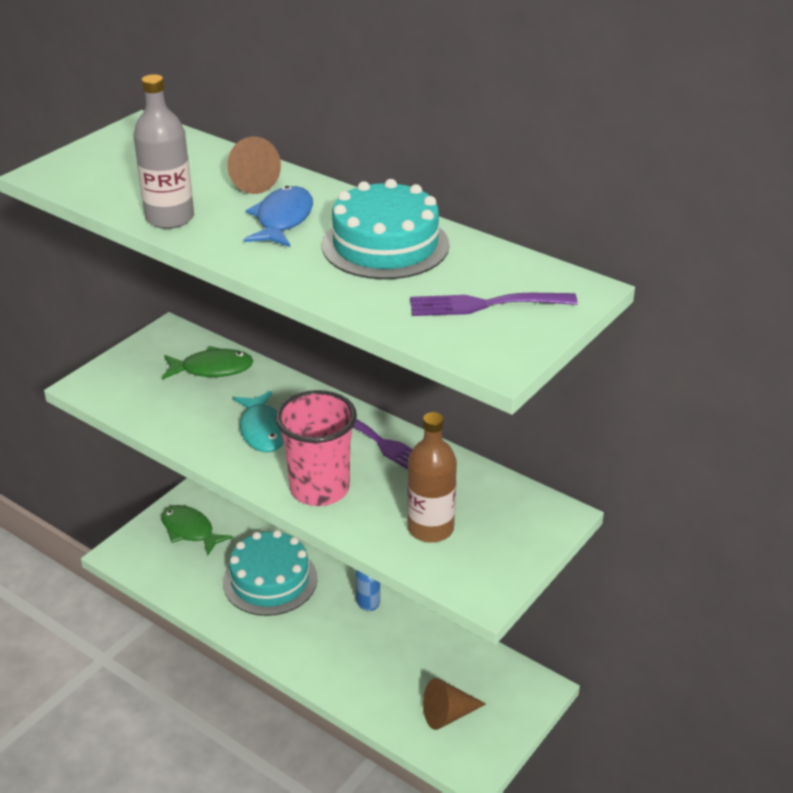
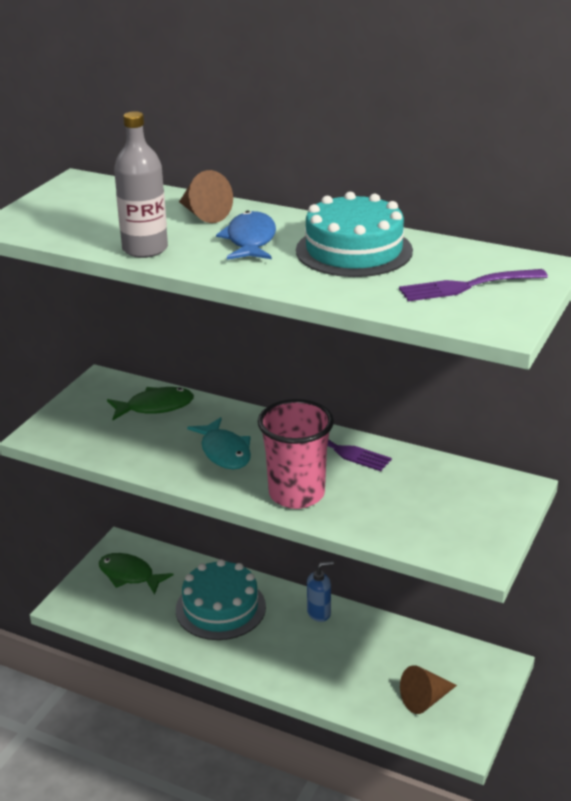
camera: 10 degrees left, 5 degrees down
brown bottle [407,412,457,543] -> none

